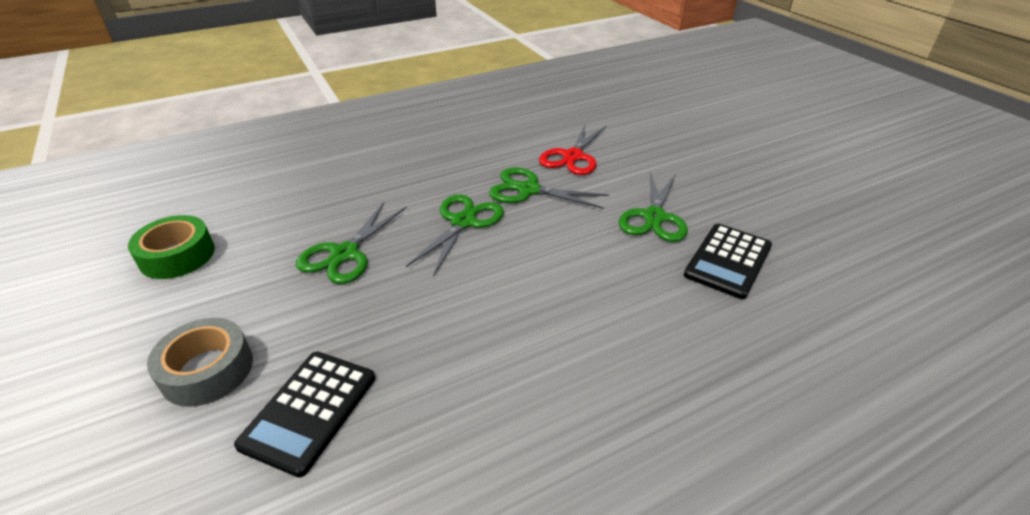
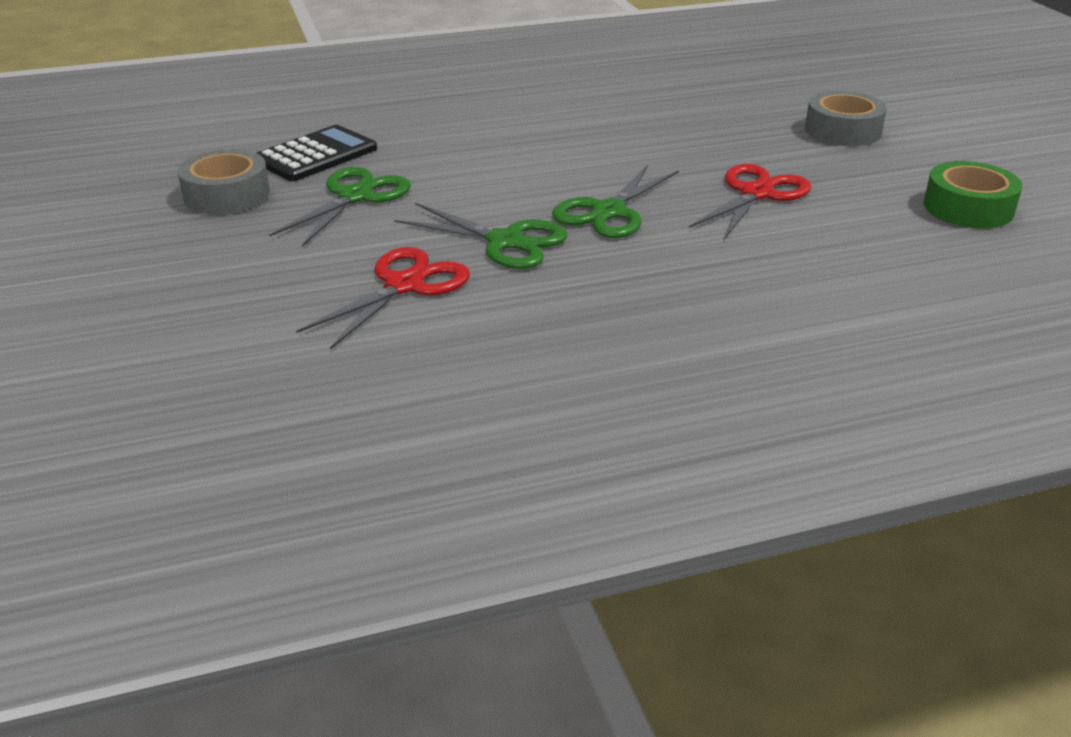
camera: 170 degrees left, 5 degrees down
black calculator [234,352,375,477] -> none
green scissors [296,202,407,284] -> red scissors [689,164,811,240]
none -> grey tape [177,149,270,215]

